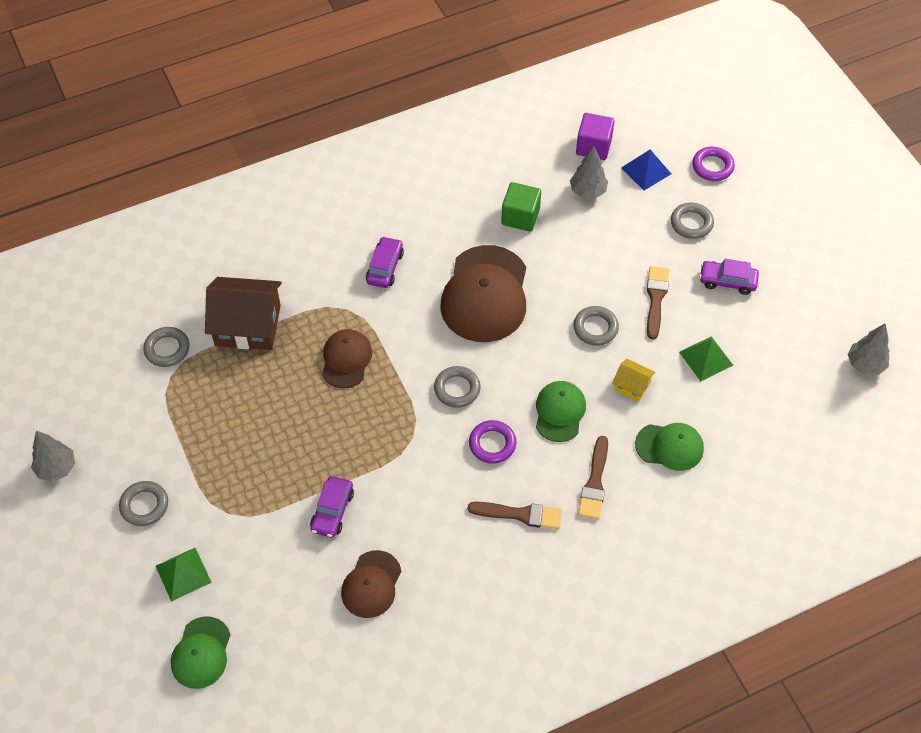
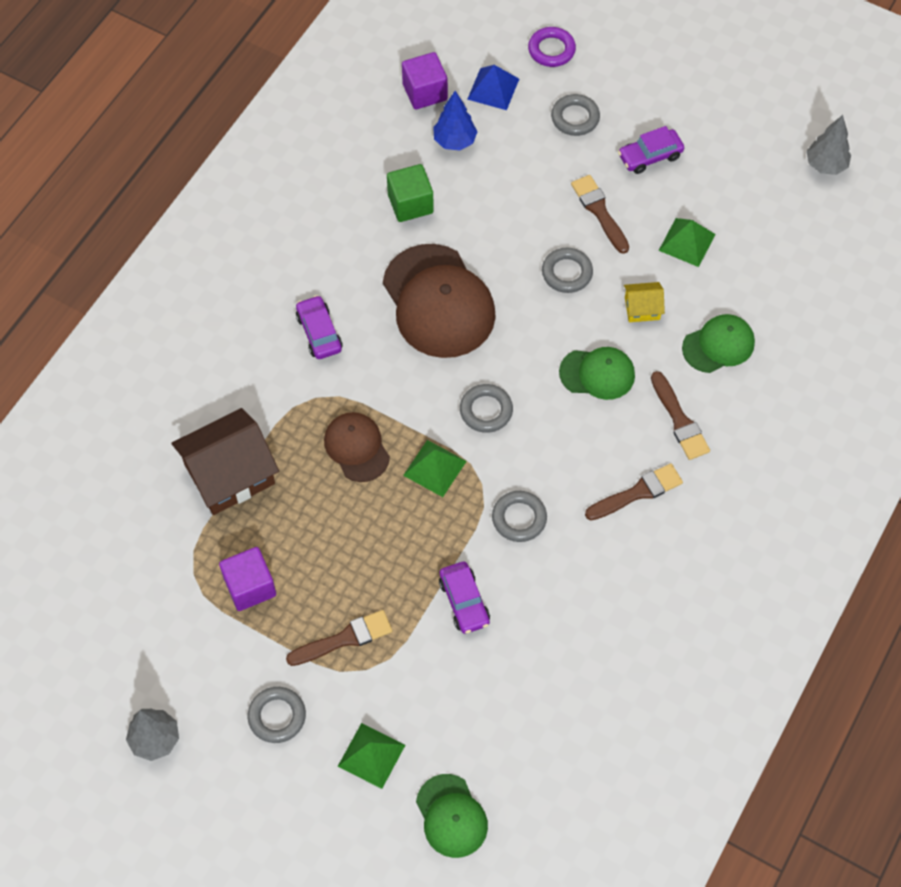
camera: 35 degrees left, 5 degrees up
grey ring [143,327,189,367] -> grey ring moved to [492,491,547,542]
brown cap [341,550,401,618] -> none
purple ring [469,420,516,464] -> none
green cap [536,381,586,442] -> green cap turned 120 degrees clockwise [559,347,635,400]
grey tree [570,146,608,198] -> blue tree [433,91,478,151]
none -> purple cube [219,547,276,611]
none -> brown brush [286,610,392,666]
none -> green pyramid [403,440,467,497]

